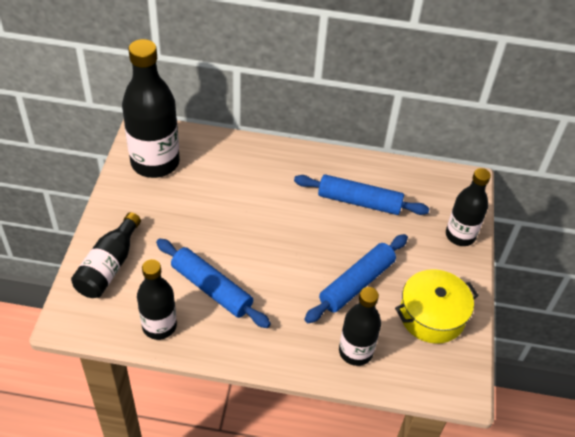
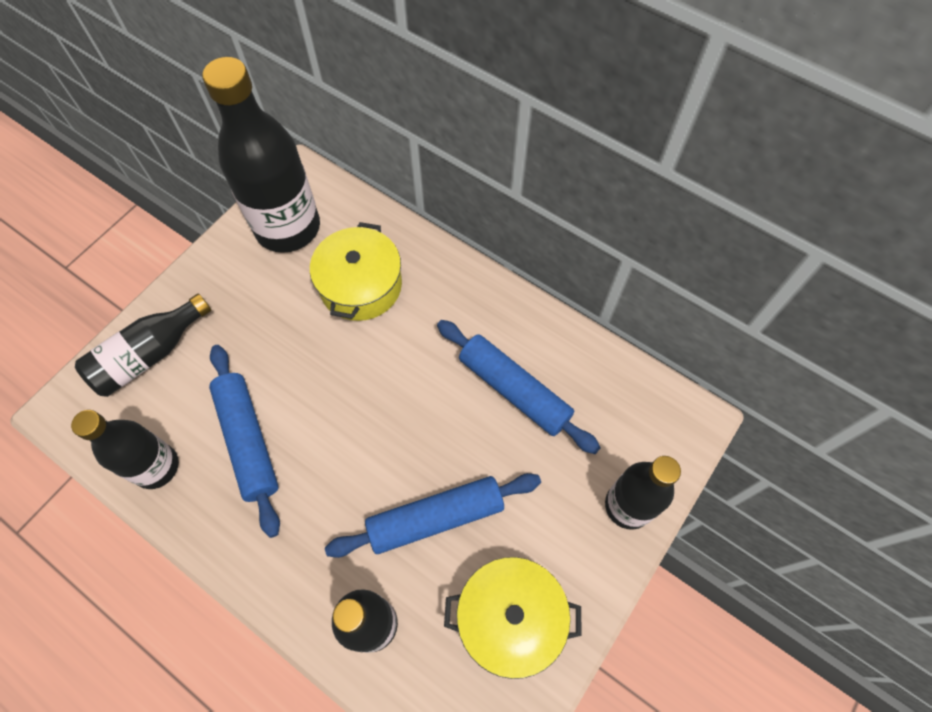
camera: 30 degrees right, 15 degrees up
none -> yellow pot [310,222,402,321]

